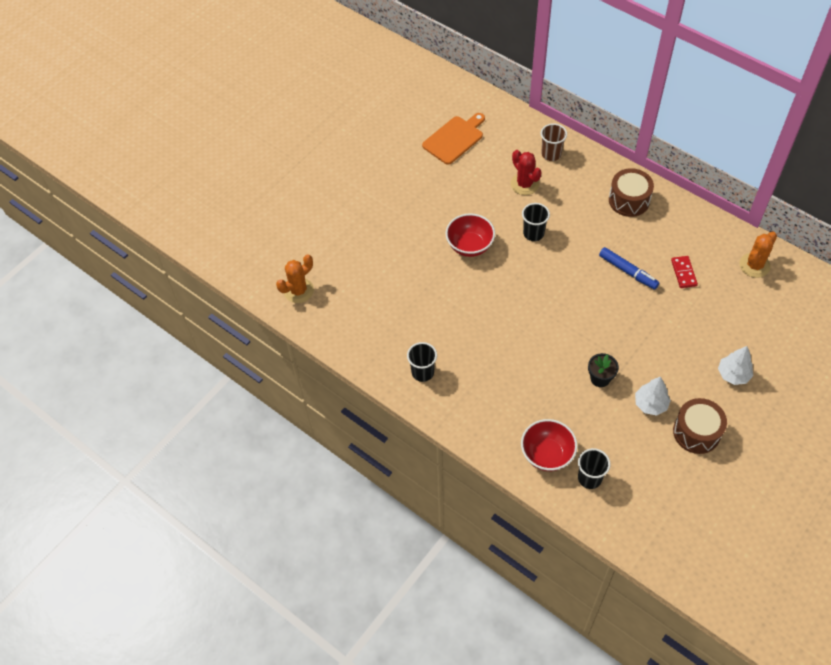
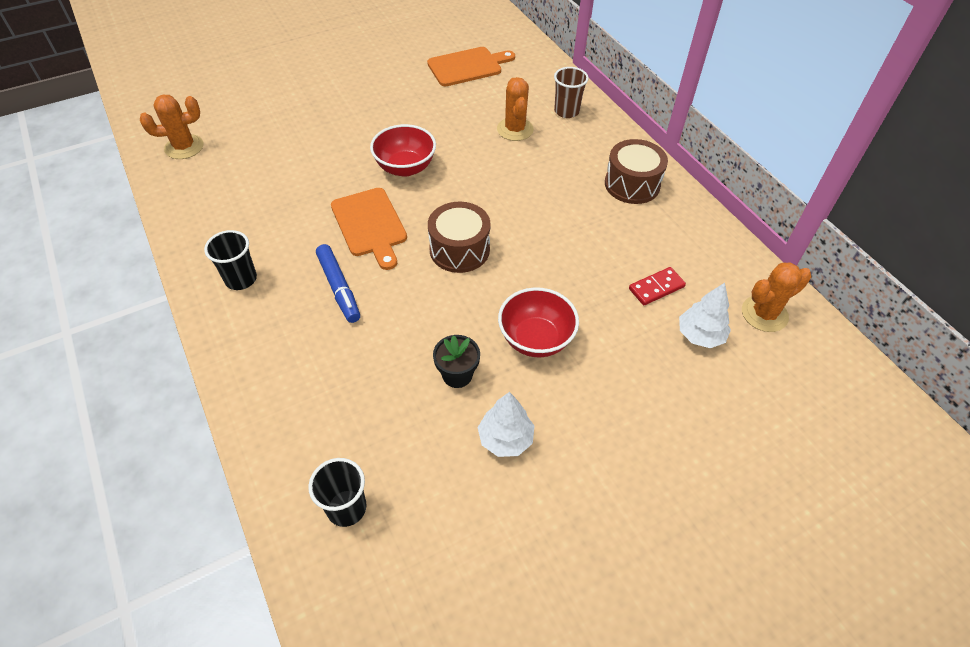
camera: 20 degrees right, 5 degrees down
red cactus [511,150,542,195] -> orange cactus [497,77,534,141]
red bowl [521,419,577,471] -> red bowl moved to [498,287,579,358]
black cup [522,203,550,241] -> none
blue marker [599,247,660,290] -> blue marker moved to [316,244,360,323]
red domino [671,256,698,288] -> red domino turned 45 degrees clockwise [629,267,686,305]
brown drum [673,398,727,454] -> brown drum moved to [428,202,491,273]
white tree [718,346,753,385] -> white tree moved to [679,283,731,348]
none -> orange cutting board [331,188,407,270]

